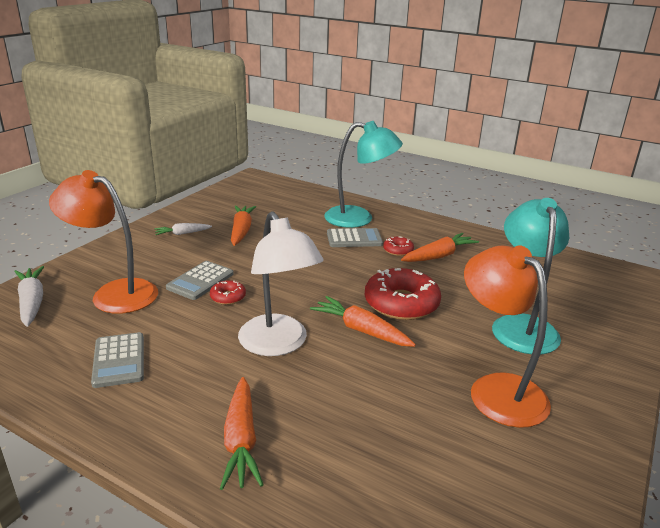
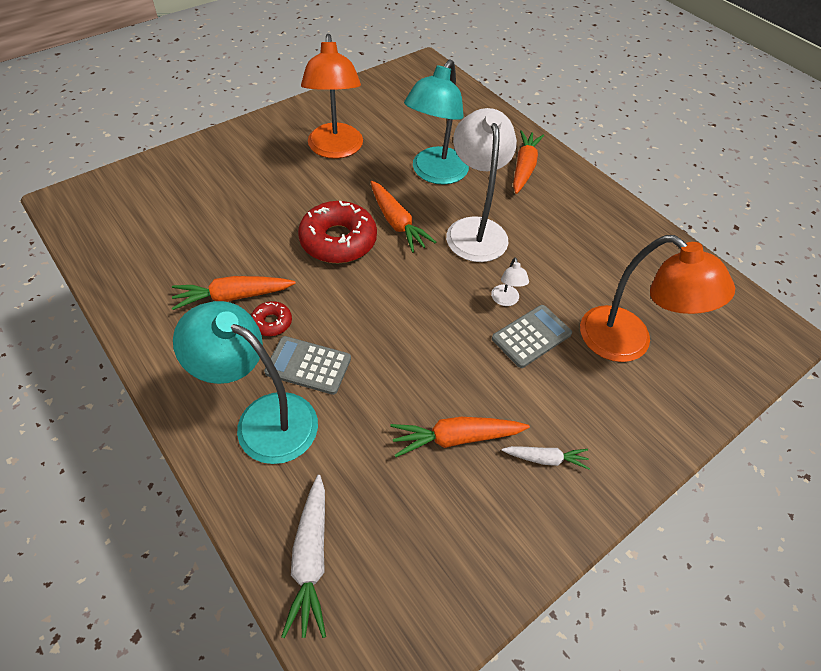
camera: 160 degrees left, 25 degrees up
white carrot [14,266,44,327] -> white carrot moved to [281,475,326,639]
grey calculator [91,332,144,388] -> none
red donut [210,280,246,305] -> white lamp [491,257,529,306]
orange carrot [231,205,256,246] -> orange carrot turned 60 degrees clockwise [390,417,530,457]
turquoise lamp [492,198,569,355] -> turquoise lamp moved to [404,59,469,185]

